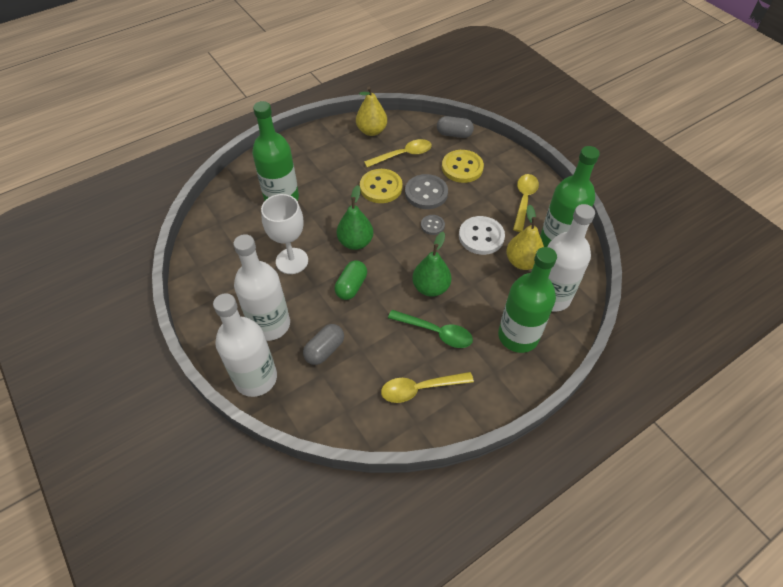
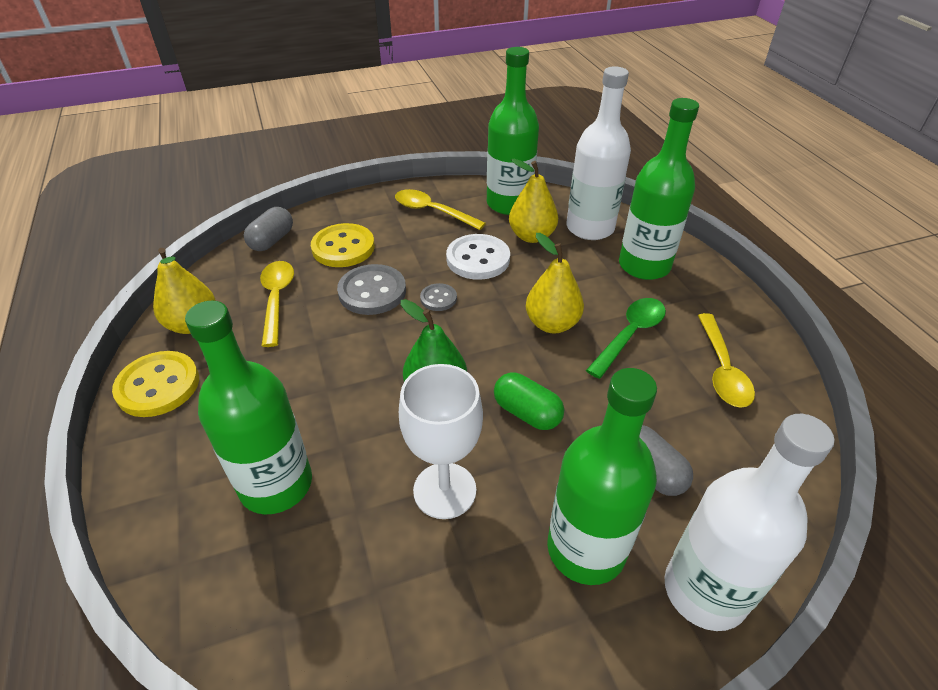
camera: 75 degrees left, 10 degrees down
white bottle [233,234,290,341] -> green bottle [547,368,657,585]
yellow button [360,169,403,203] -> yellow button moved to [112,351,199,417]
green pear [412,232,451,297] -> yellow pear [526,233,584,333]

